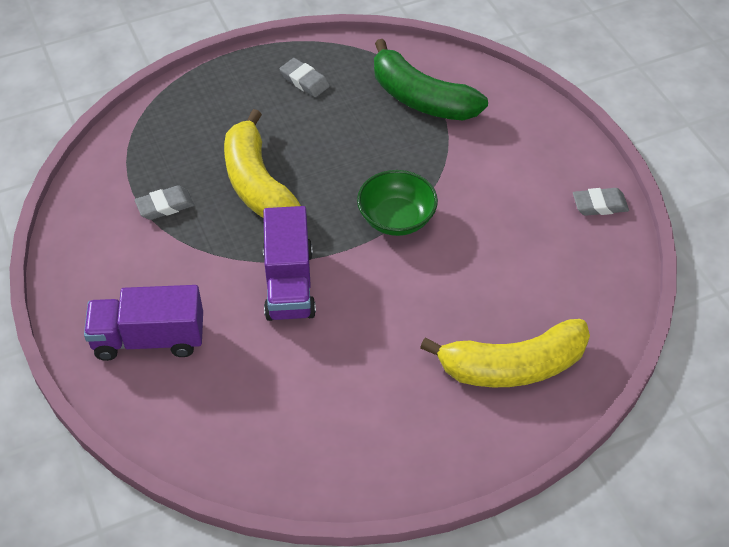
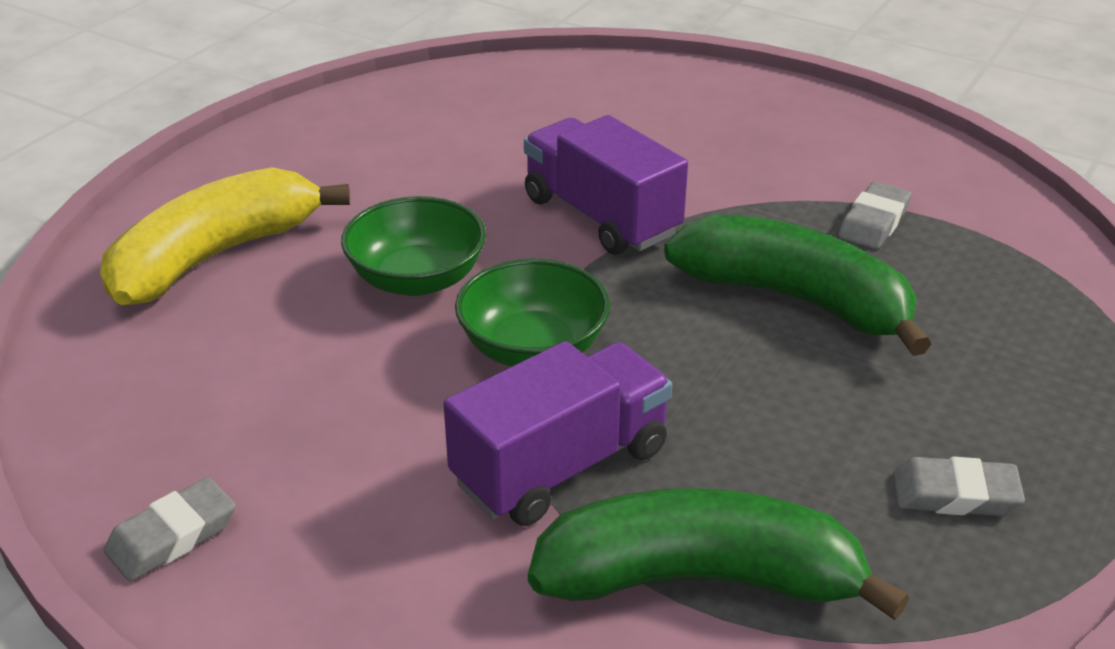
camera: 145 degrees right, 15 degrees down
purple truck [84,285,203,361] -> purple truck moved to [444,341,672,526]
yellow banana [224,109,301,218] -> green banana [664,215,931,356]
none -> green bowl [341,196,486,296]

